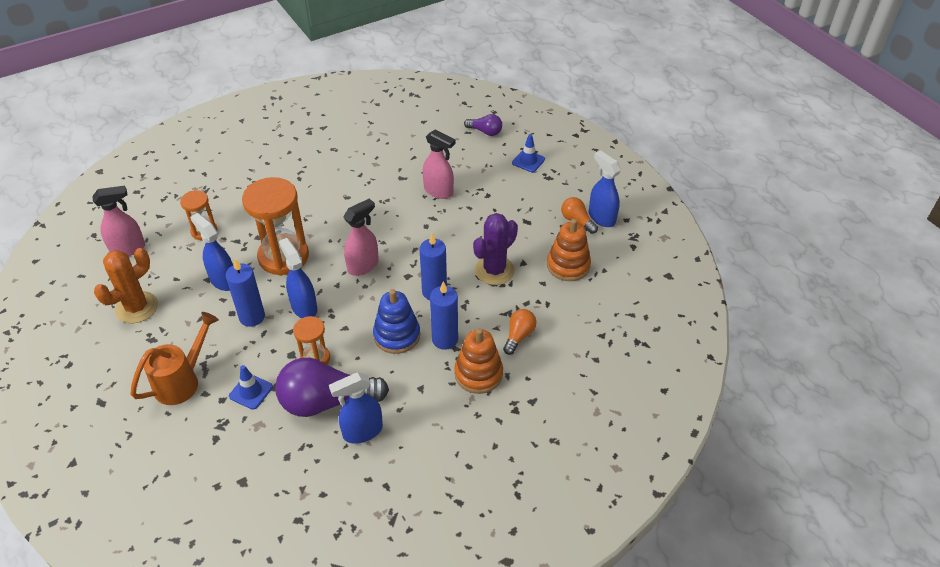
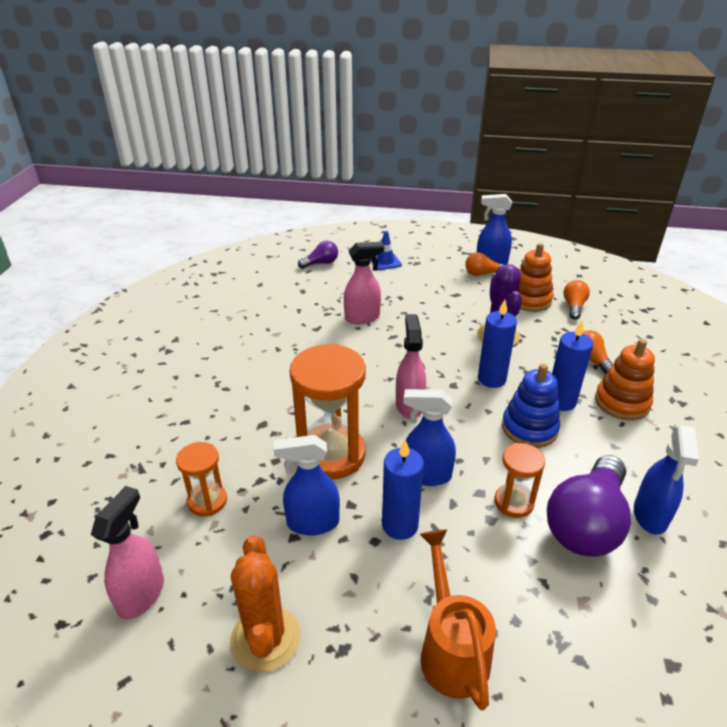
camera: 50 degrees left, 10 degrees down
blue traffic cone [229,365,273,410] -> none
none -> orange light bulb [563,280,590,320]

